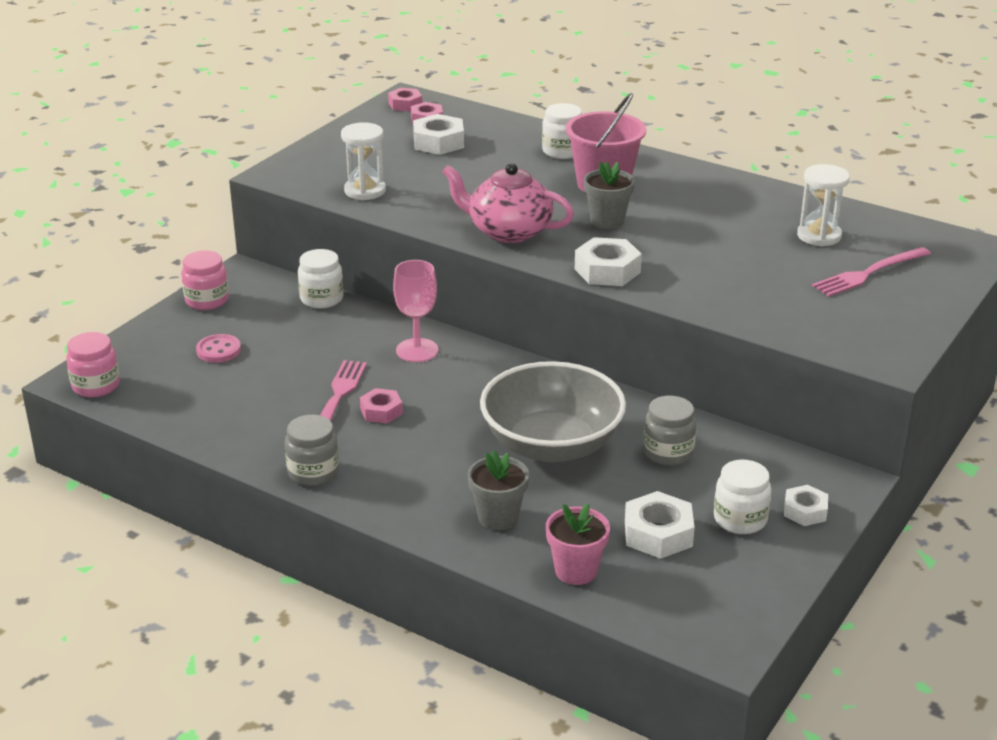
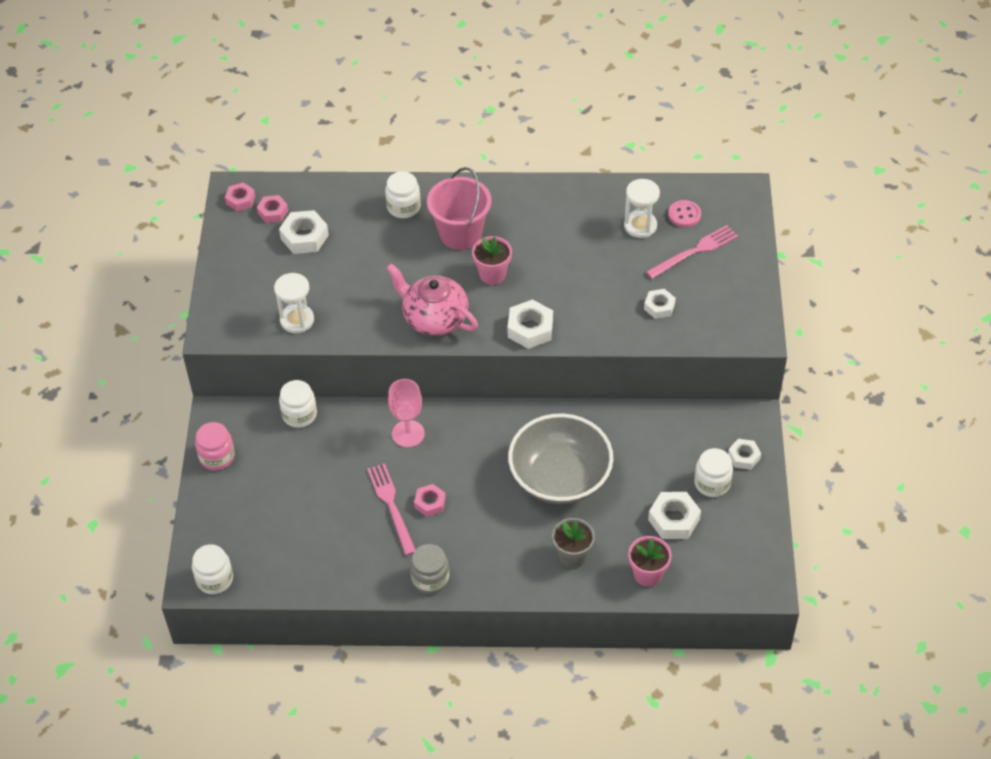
camera: 30 degrees left, 20 degrees up
pink jar [66,332,120,397] -> white jar [192,544,233,594]
pink button [196,334,241,363] -> pink button moved to [668,200,701,228]
pink teapot [442,163,574,243] -> pink teapot turned 45 degrees clockwise [386,263,478,336]
grey flower pot [584,162,635,229] -> pink flower pot [472,236,512,285]
grey jar [643,396,696,466] -> none
pink fork [812,247,931,297] -> pink fork turned 150 degrees counterclockwise [646,225,738,279]
none -> white nut [644,289,676,319]

